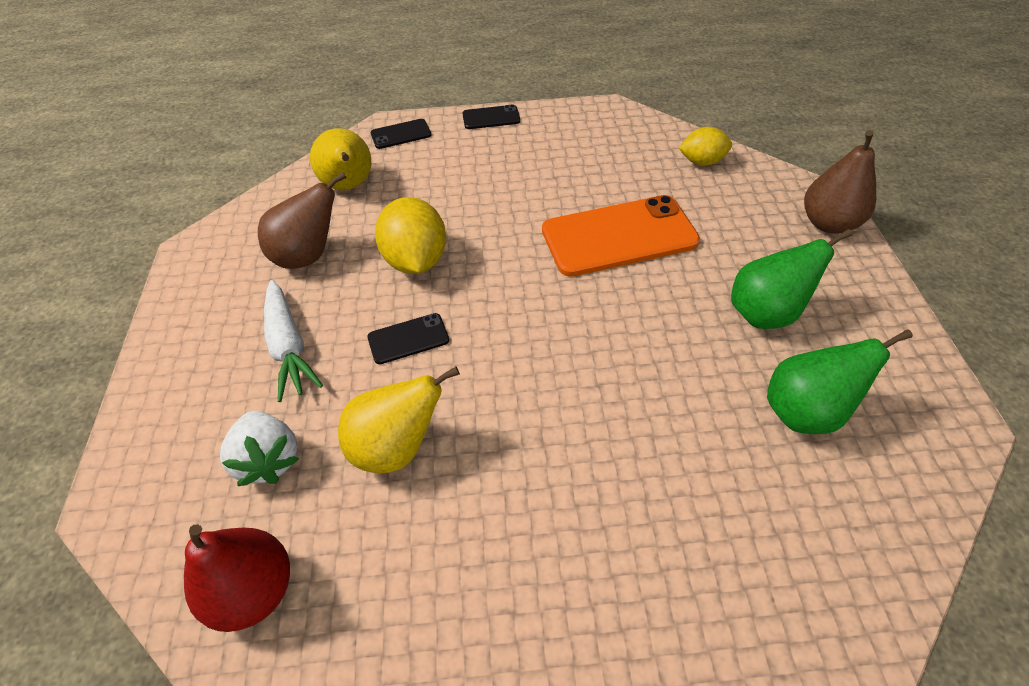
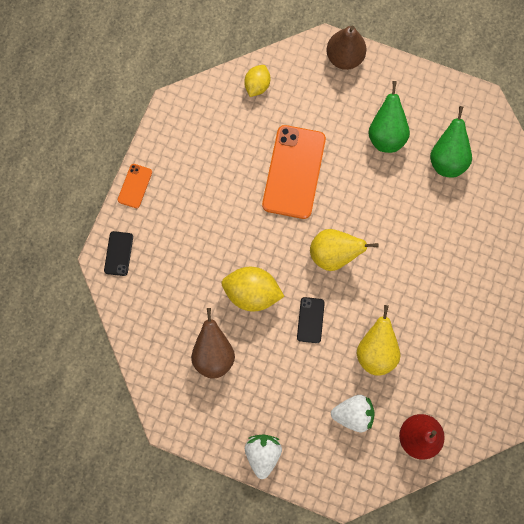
camera: 65 degrees left, 25 degrees up
white carrot [264,280,323,402] -> none
yellow pear [310,128,371,190] -> yellow pear moved to [310,229,378,271]
black phone [462,104,520,129] -> orange phone [118,164,152,208]
none -> white strawberry [245,434,282,479]

